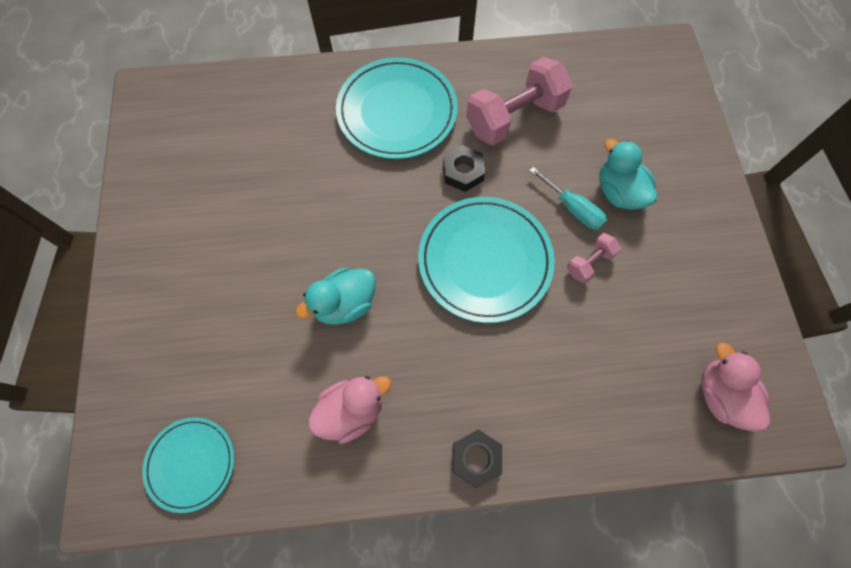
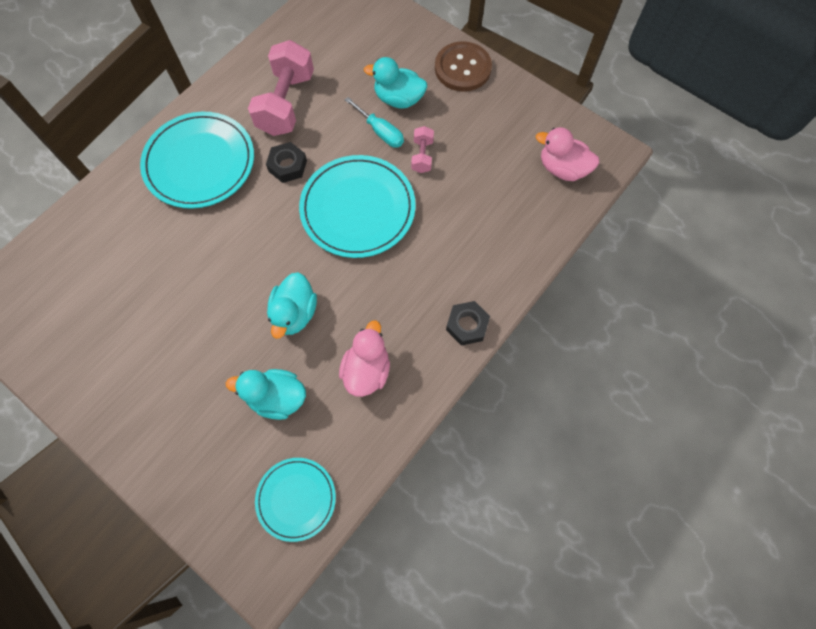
camera: 45 degrees left, 0 degrees up
turquoise screwdriver [529,167,607,230] -> turquoise screwdriver turned 45 degrees clockwise [345,97,404,148]
none -> turquoise duck [226,369,306,420]
none -> brown button [435,41,492,92]

